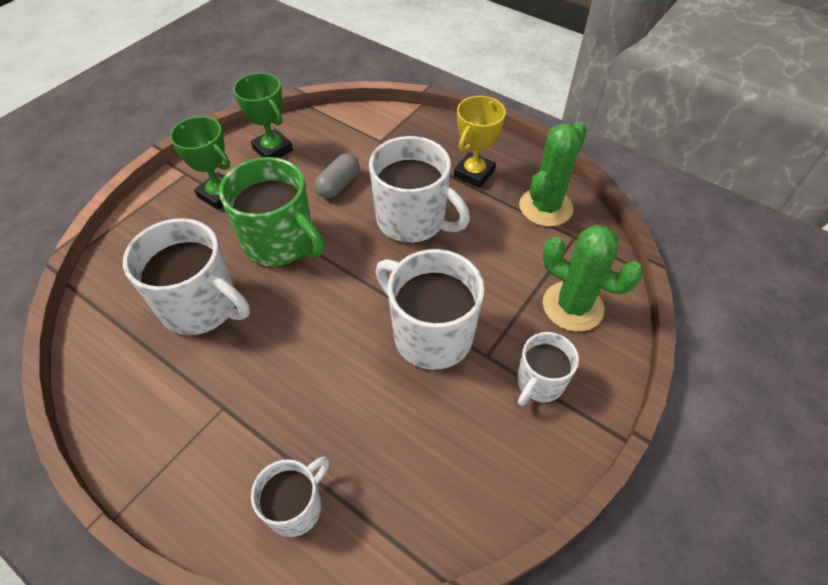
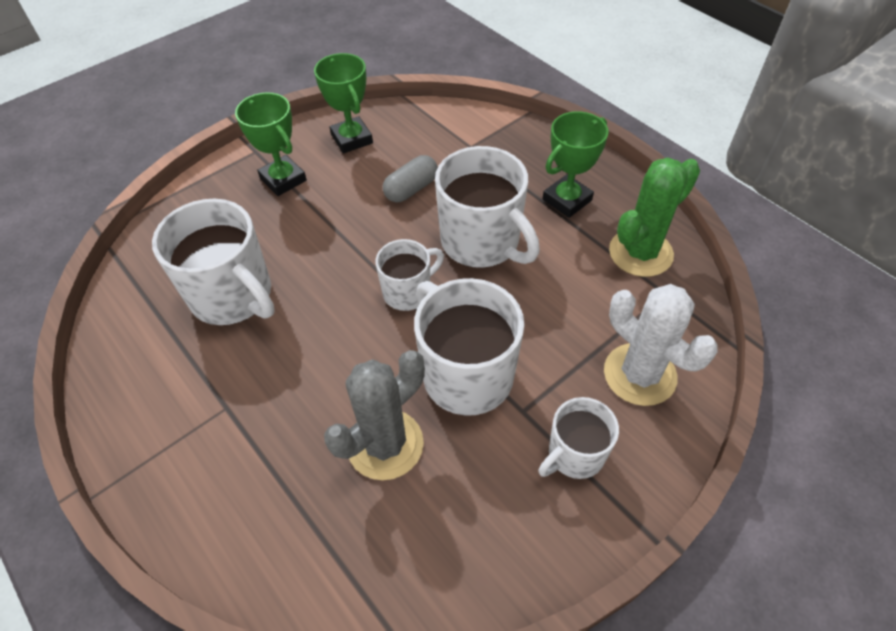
camera: 15 degrees right, 0 degrees up
green mug [219,157,324,266] -> none
white mug [251,457,330,537] -> white mug moved to [376,239,444,311]
yellow trophy [454,96,506,188] -> green trophy [543,111,609,218]
green cactus [543,225,644,332] -> white cactus [604,284,718,406]
none -> grey cactus [324,350,425,480]

